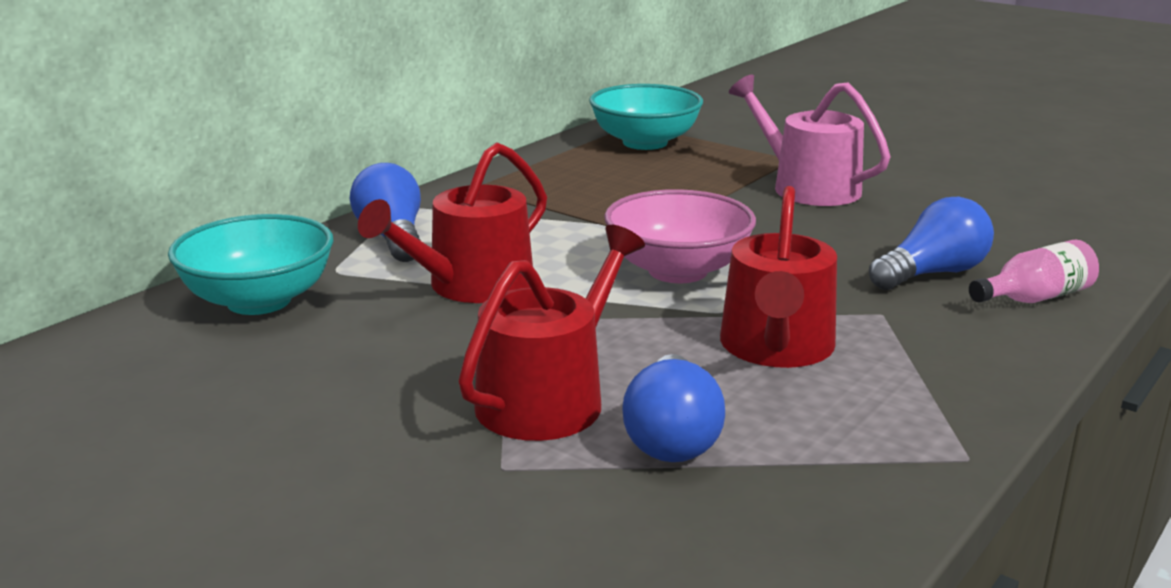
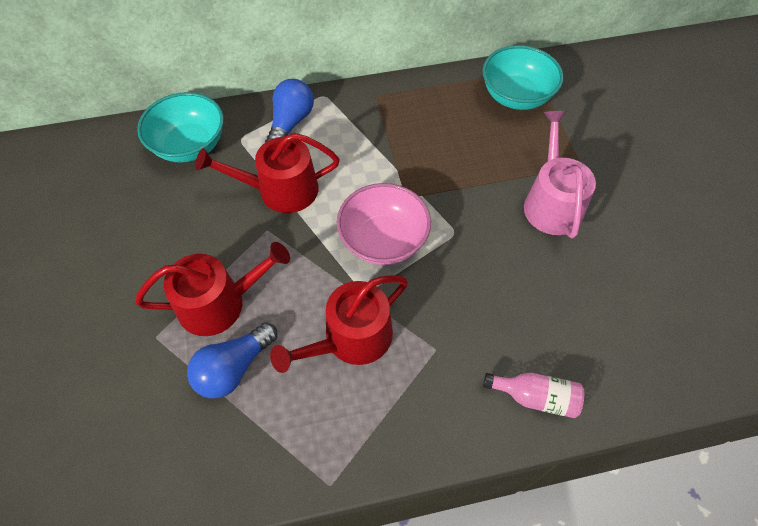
camera: 40 degrees right, 35 degrees up
blue light bulb [869,197,994,290] -> none

